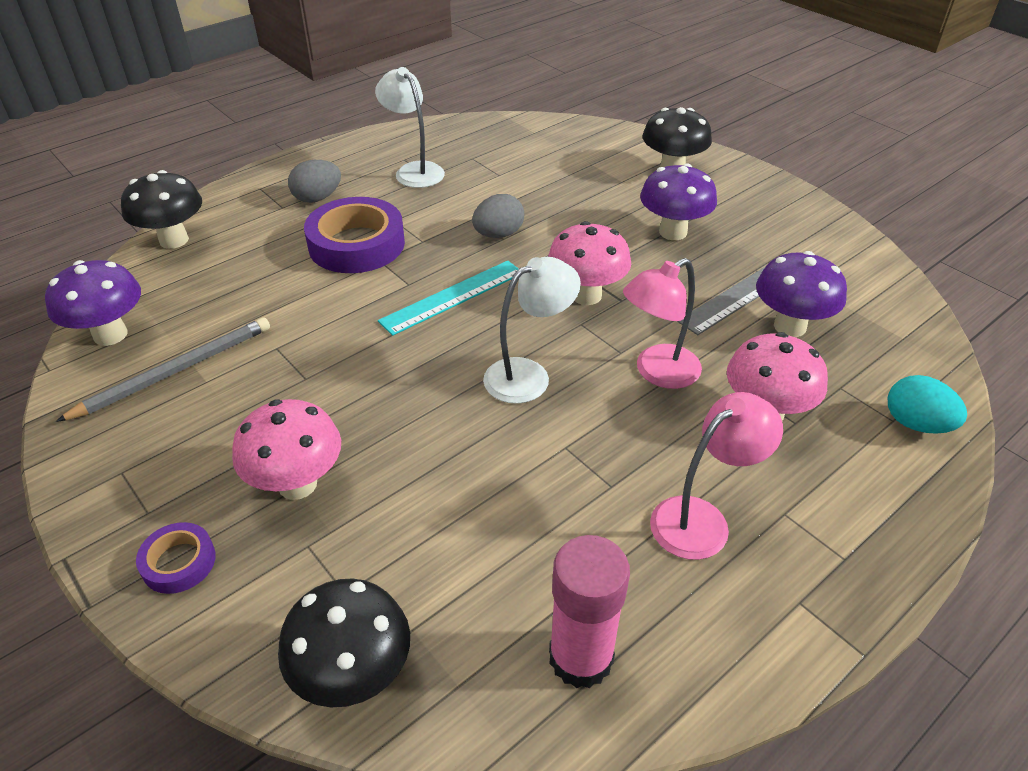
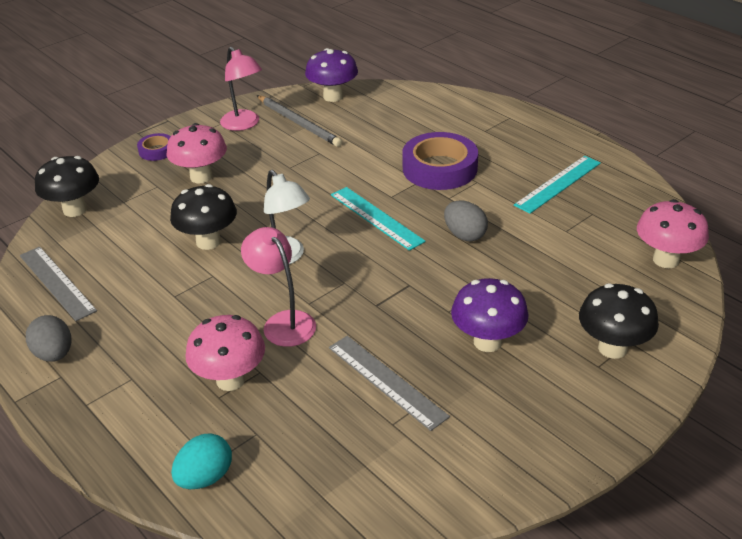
camera: 90 degrees right, 5 degrees down
black mushroom [121,170,202,249] -> black mushroom moved to [170,184,237,250]
grey egg [288,160,341,203] -> grey egg moved to [26,315,71,362]
white lamp [375,67,445,188] -> turquoise ruler [514,156,601,214]
pink mushroom [548,221,631,305] -> pink mushroom moved to [637,199,709,268]
pink glue stick [549,535,630,688] -> grey ruler [20,246,97,321]
pink lamp [650,392,783,560] -> pink lamp moved to [220,47,262,131]
purple mushroom [756,251,847,337] -> none

